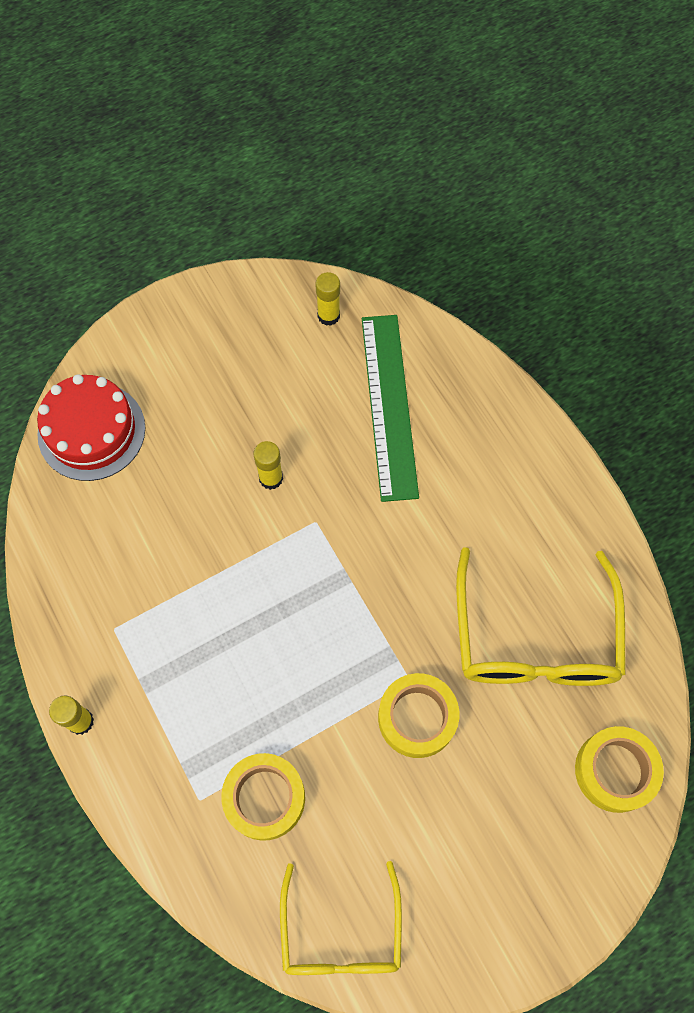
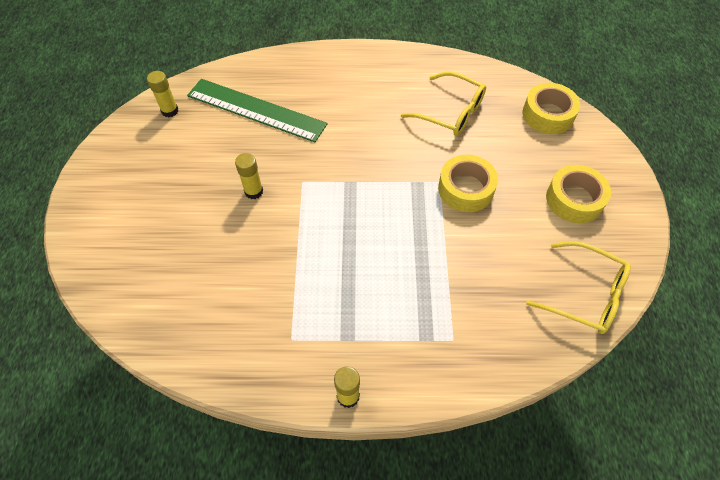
camera: 60 degrees left, 10 degrees down
red cake [37,374,145,481] -> none
yellow tape [221,753,305,841] -> yellow tape moved to [546,165,611,223]
yellow glasses [456,547,626,686] -> yellow glasses [401,71,486,136], size x0.66

